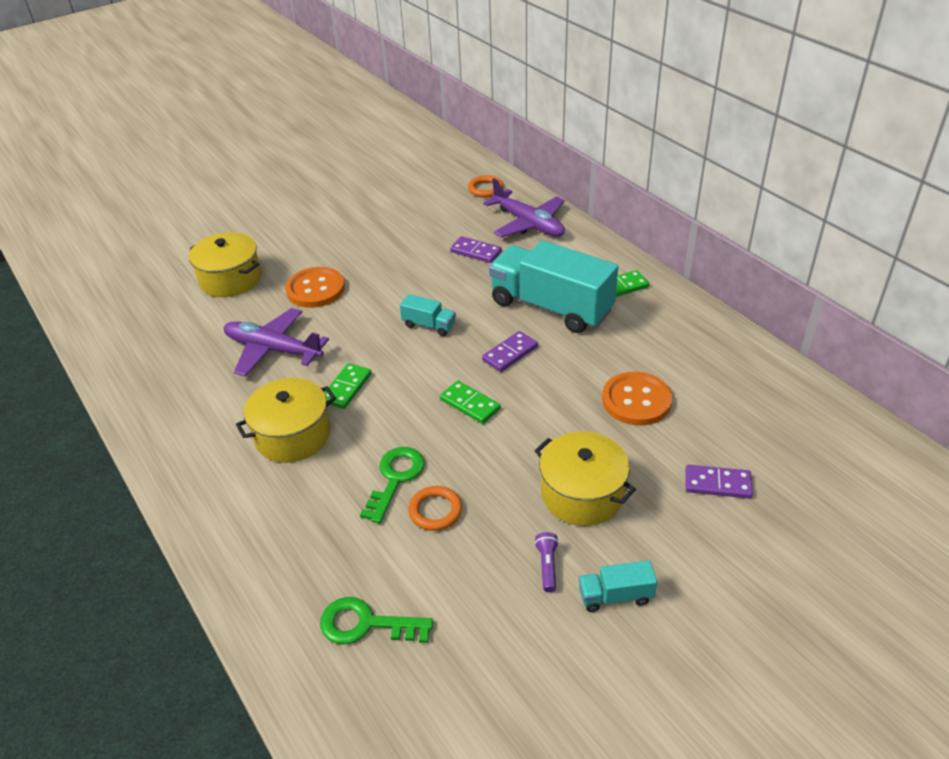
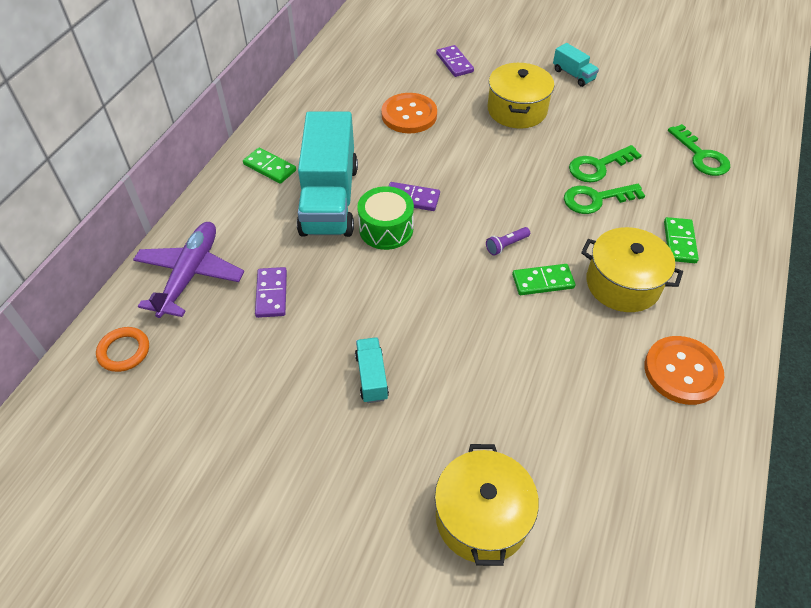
camera: 125 degrees left, 10 degrees up
purple plane [224,308,329,377] -> none
orange button [285,267,345,308] -> orange button moved to [644,336,724,405]
turquoise truck [400,294,456,336] -> turquoise truck moved to [355,337,389,403]
orange ring [408,486,462,531] -> green key [569,145,642,182]
green domino [440,381,501,424] -> green domino moved to [664,217,699,263]
purple flashlight [535,532,559,592] -> purple flashlight moved to [486,227,530,256]
none -> green drum [357,186,414,250]

